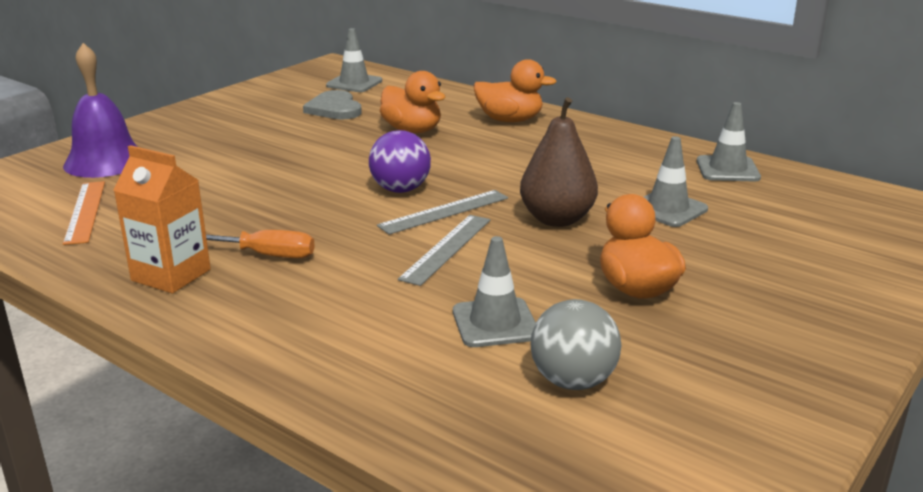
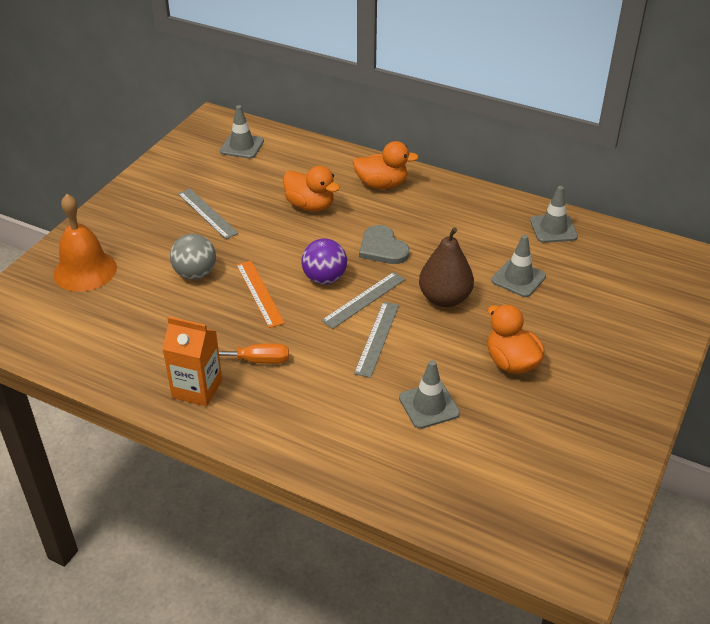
camera: 10 degrees left, 15 degrees up
purple bell [63,43,138,178] -> orange bell [53,194,117,292]
orange ruler [63,181,105,245] -> orange ruler moved to [236,261,285,328]
grey heart [303,90,362,120] -> grey heart moved to [359,225,410,264]
grey ball [530,299,621,390] -> grey ball moved to [170,234,216,280]
none -> grey ruler [178,189,239,239]

